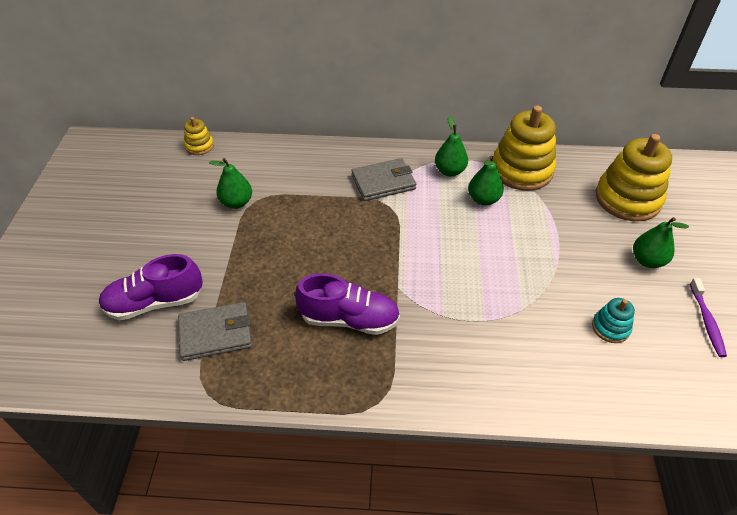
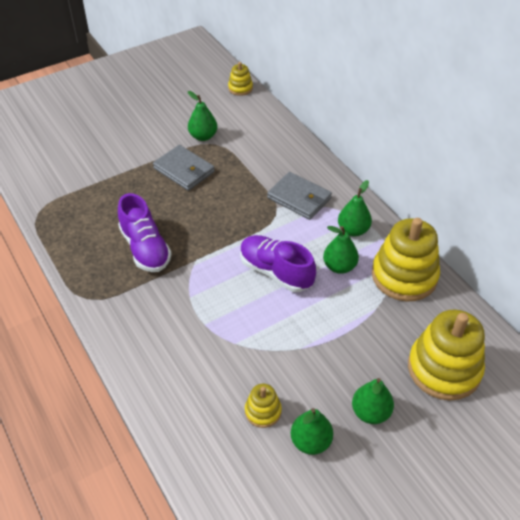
camera: 55 degrees right, 0 degrees up
purple shoe [99,254,203,320] -> purple shoe moved to [240,235,316,292]
grey wallet [178,302,252,361] -> grey wallet moved to [153,145,215,191]
turquoise stacking toy [592,298,635,343] -> yellow stacking toy [245,384,282,428]
purple toothbrush [690,278,727,357] -> none
none -> green pear [291,408,333,455]

